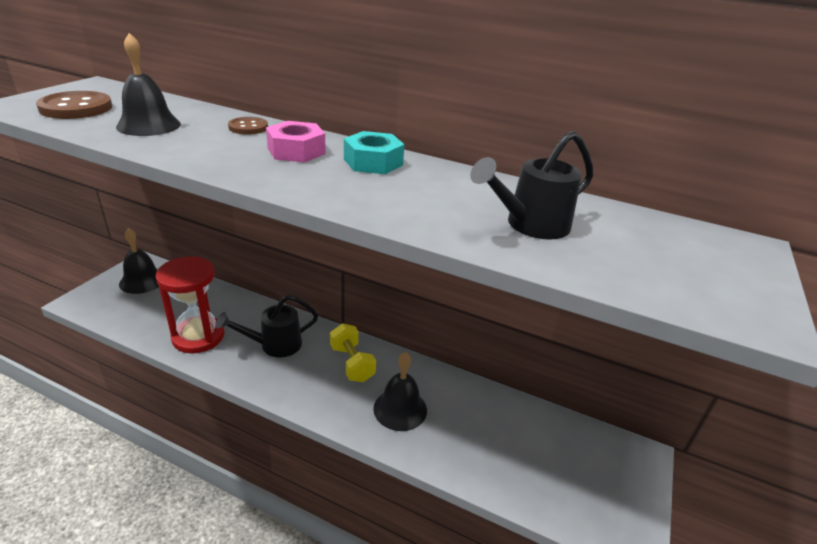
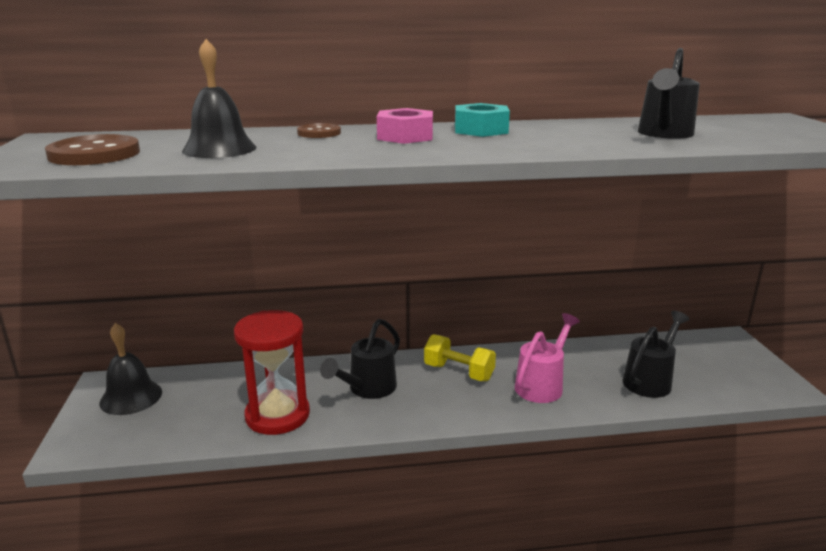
camera: 30 degrees left, 10 degrees down
black bell [373,352,427,431] -> pink watering can [515,313,580,403]
none -> black watering can [622,311,689,398]

